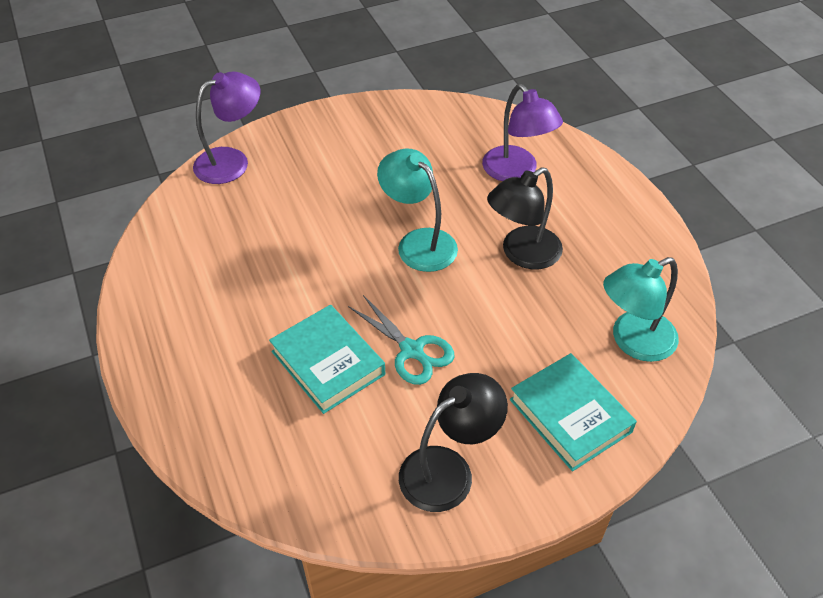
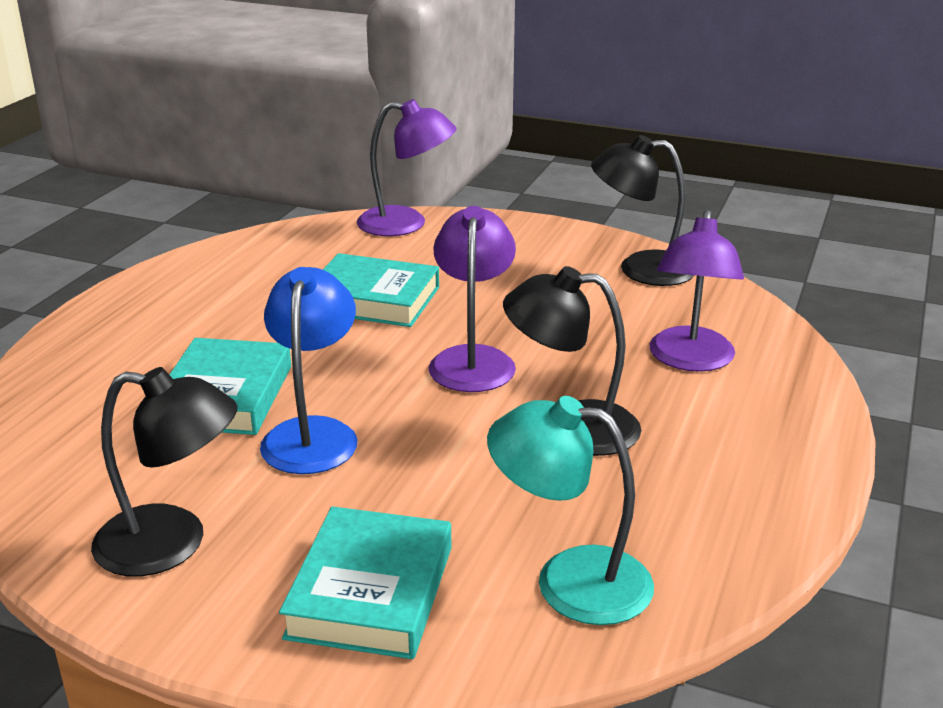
camera: 45 degrees right, 20 degrees down
turquoise scissors [348,295,454,385] -> blue lamp [260,267,357,474]
turquoise lamp [377,149,458,272] -> purple lamp [429,206,516,392]
none -> turquoise book [323,253,439,327]
none -> black lamp [591,135,694,286]

